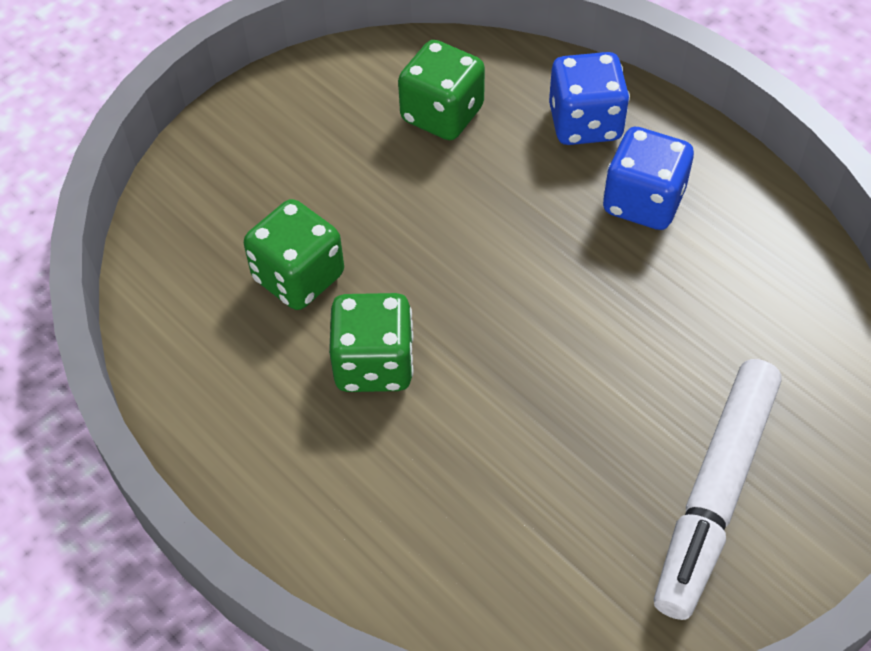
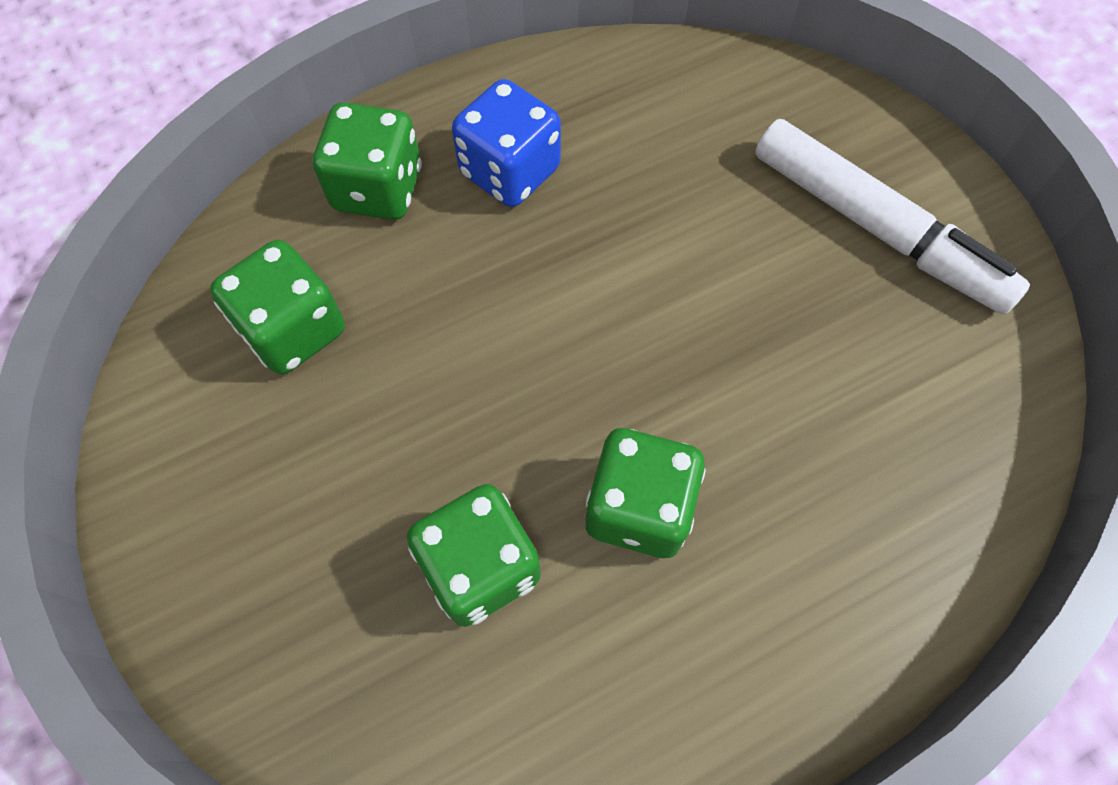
camera: 75 degrees left, 10 degrees up
blue dice [549,52,630,145] -> green dice [313,102,422,220]

